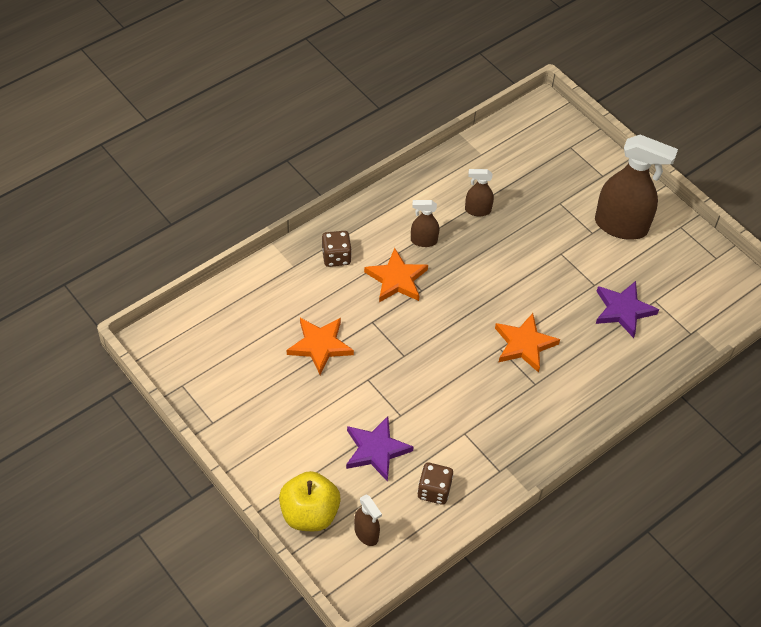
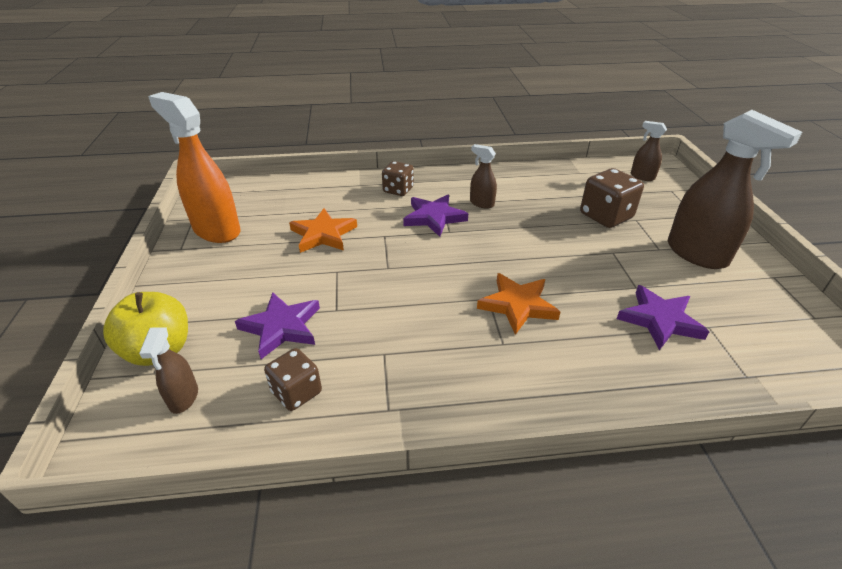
camera: 35 degrees right, 15 degrees down
orange star [364,248,428,302] -> purple star [403,195,468,237]
brown spray bottle [465,169,494,216] -> brown spray bottle moved to [631,121,667,181]
none -> orange spray bottle [148,92,241,243]
none -> brown dice [580,168,644,228]

